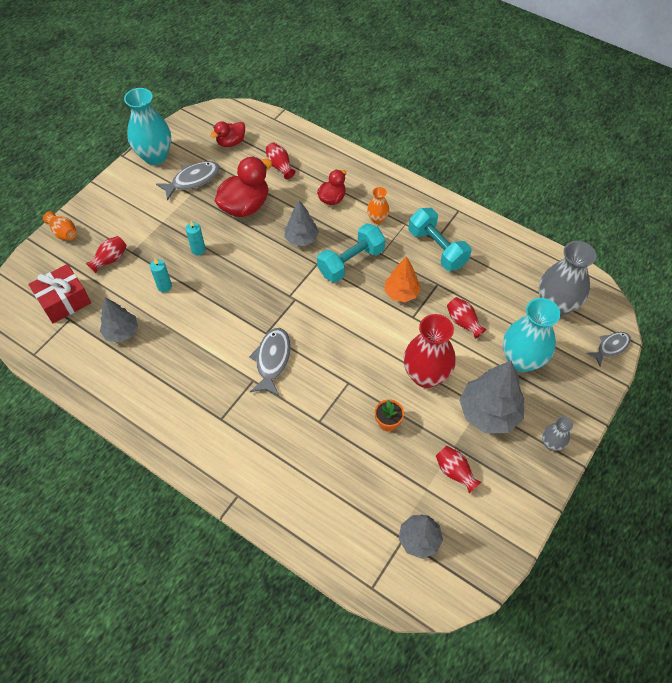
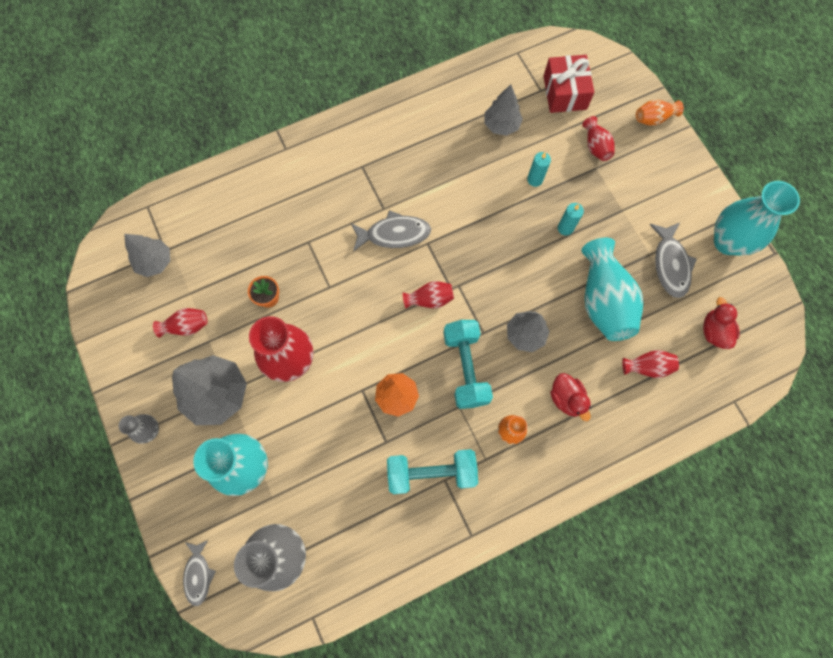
camera: 120 degrees right, 15 degrees up
red duck [215,156,272,217] -> turquoise vase [581,238,644,341]
grey fish [249,328,291,396] -> grey fish turned 45 degrees counterclockwise [351,210,431,252]
red vase [447,297,486,339] -> red vase moved to [403,281,454,309]

